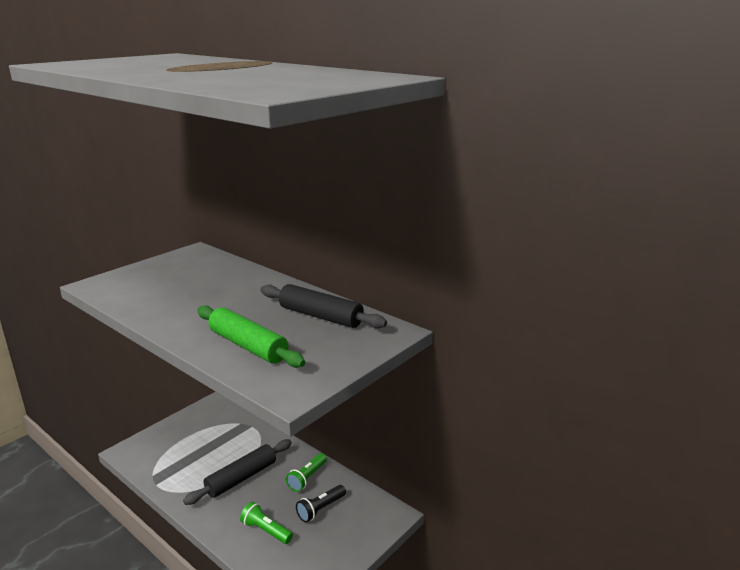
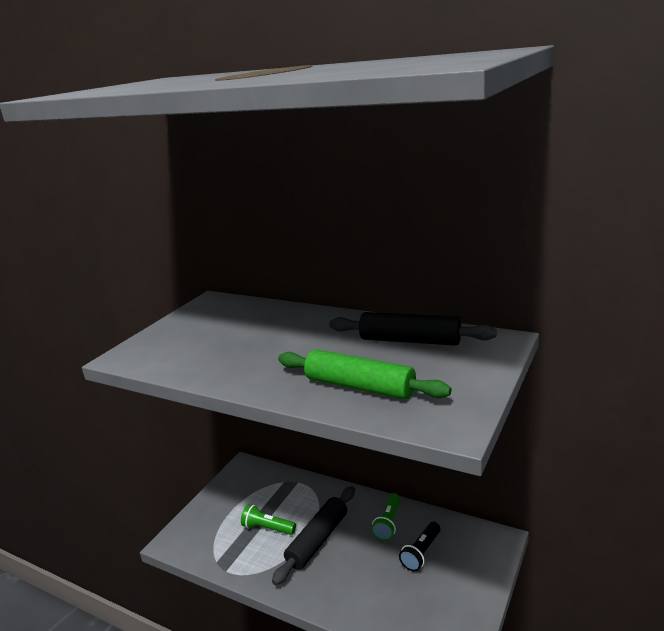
camera: 10 degrees left, 0 degrees up
green flashlight [240,502,293,544] -> green flashlight moved to [241,504,296,535]

